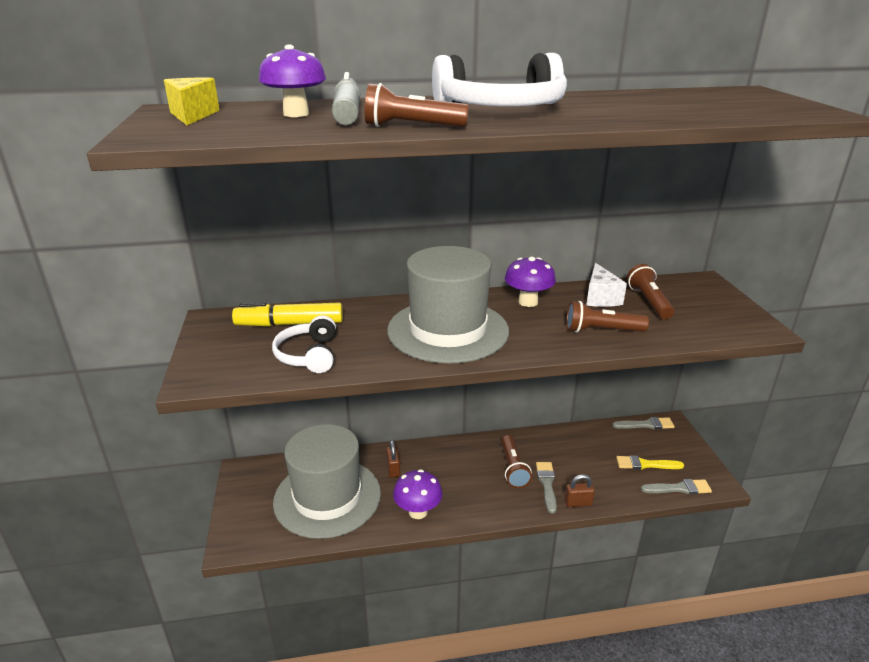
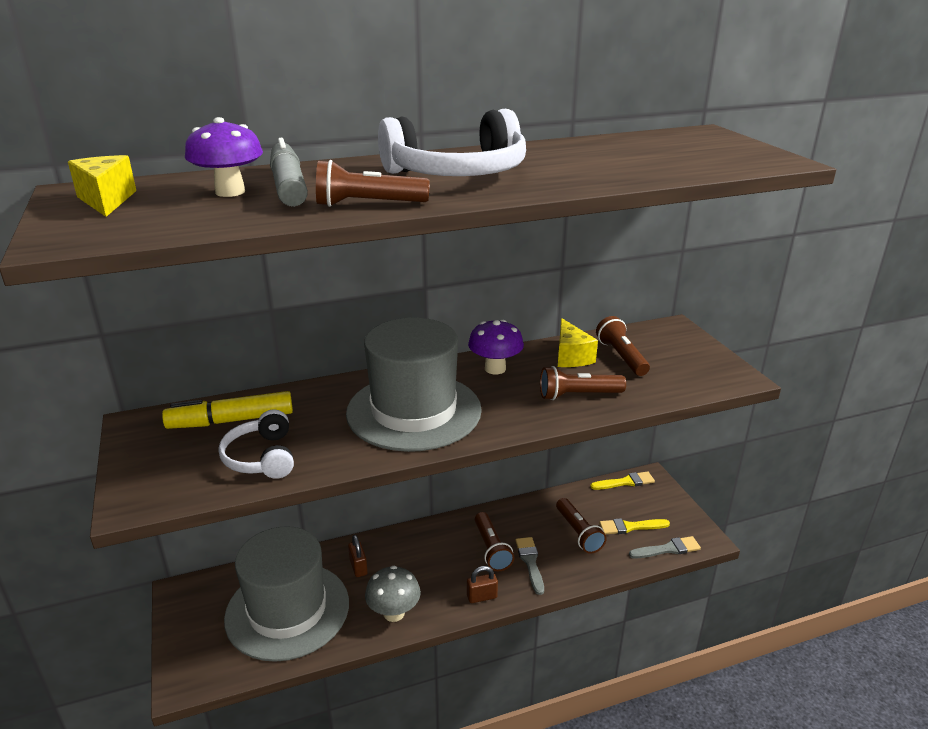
camera: 10 degrees left, 0 degrees up
purple mushroom [393,469,443,519] -> grey mushroom [365,566,421,622]
brown padlock [564,474,595,507] -> brown padlock moved to [467,566,498,603]
white cheese [586,263,627,307] -> yellow cheese [558,318,598,367]
grey brush [612,417,674,429] -> yellow brush [590,472,655,490]
none -> brown flashlight [556,498,607,554]

